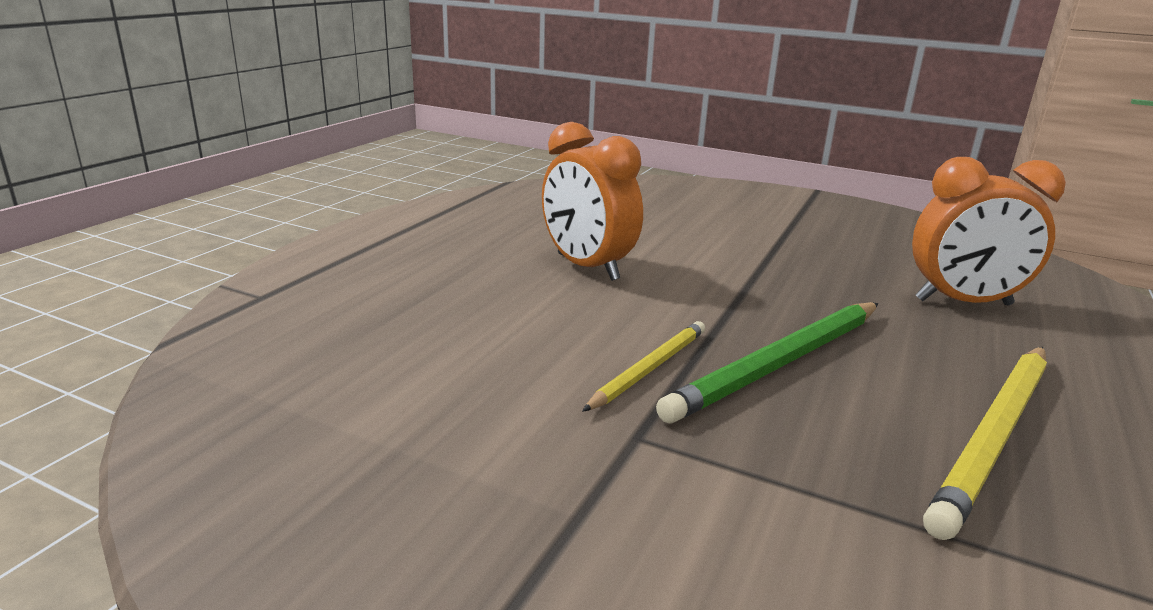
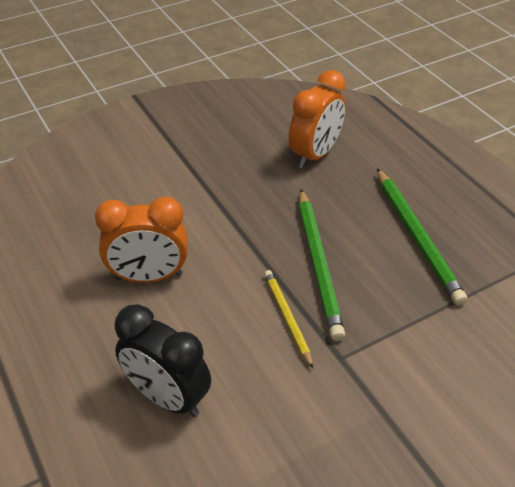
camera: 55 degrees left, 20 degrees up
yellow pencil [923,347,1047,540] -> green pencil [377,168,468,305]
none -> black clock [115,304,211,417]

